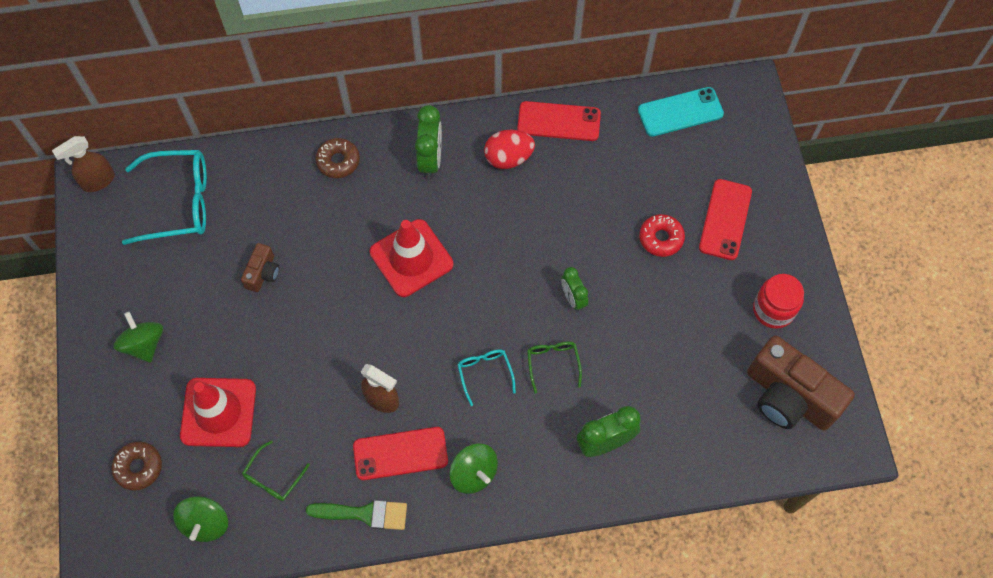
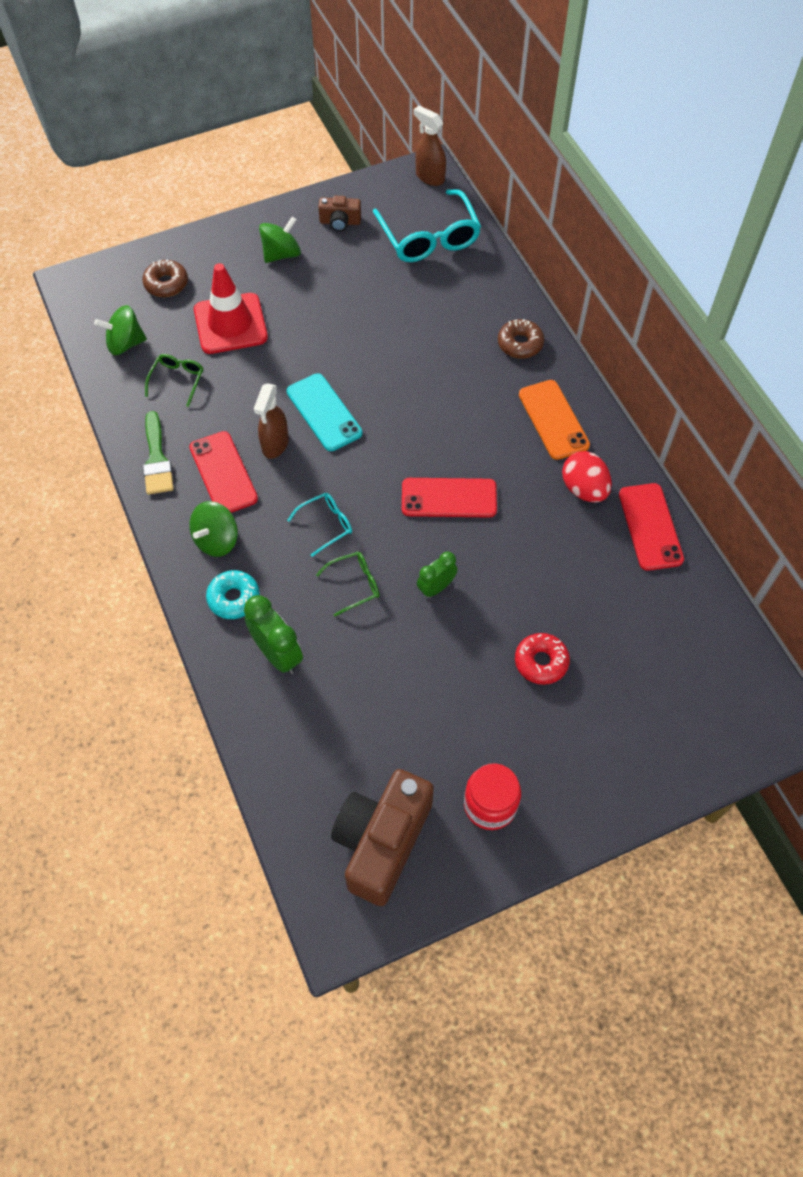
camera: 75 degrees right, 5 degrees down
brown camera [241,243,279,292] -> brown camera moved to [318,196,361,231]
green glasses [242,440,310,501] -> green glasses turned 90 degrees clockwise [145,354,203,407]
red traffic cone [370,219,453,297] -> none
green clock [415,105,442,179] -> orange phone [519,380,590,460]
turquoise phone [638,87,724,136] -> turquoise phone moved to [287,373,362,451]
red phone [699,179,752,260] -> red phone moved to [402,478,497,518]
none -> turquoise donut [206,570,260,619]

